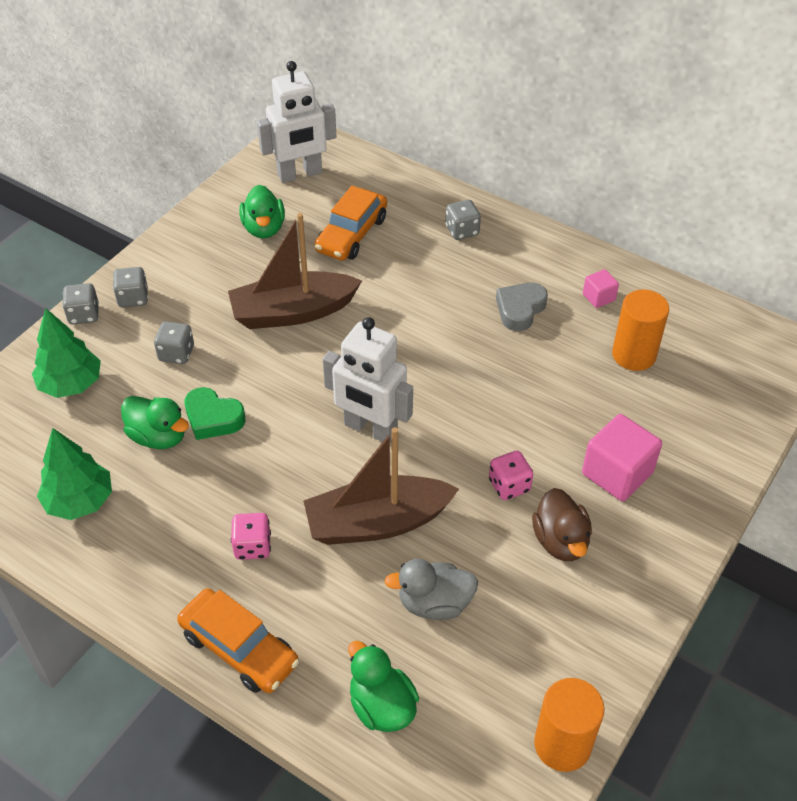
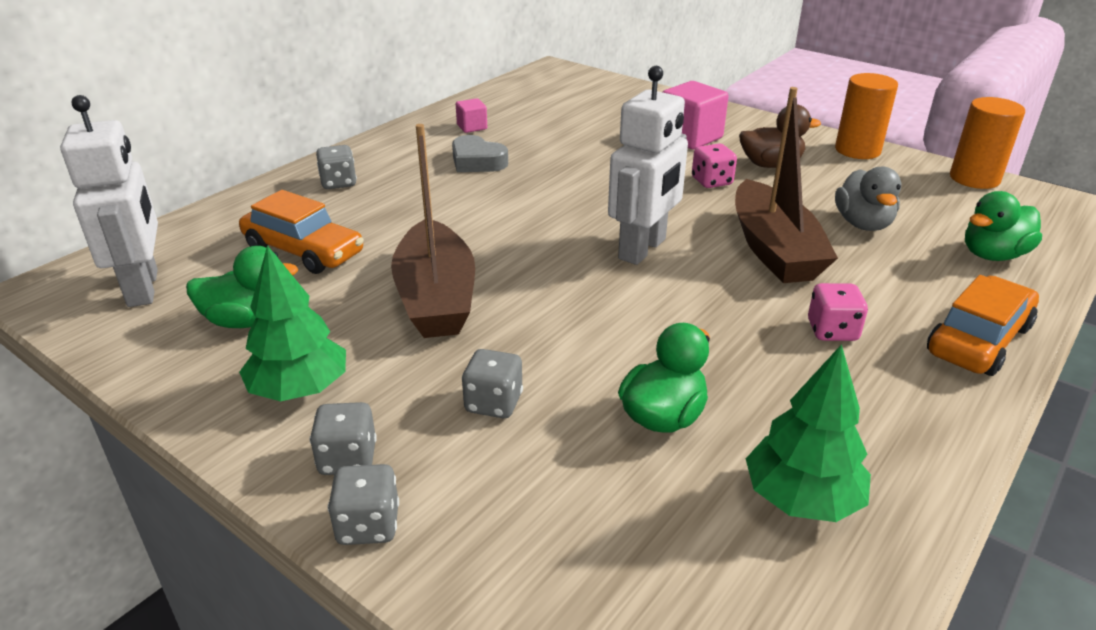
camera: 85 degrees left, 15 degrees down
green tree [32,308,101,398] -> green tree moved to [239,245,346,401]
green heart [185,387,245,440] -> none
orange cylinder [612,289,669,371] -> orange cylinder moved to [835,73,898,159]

